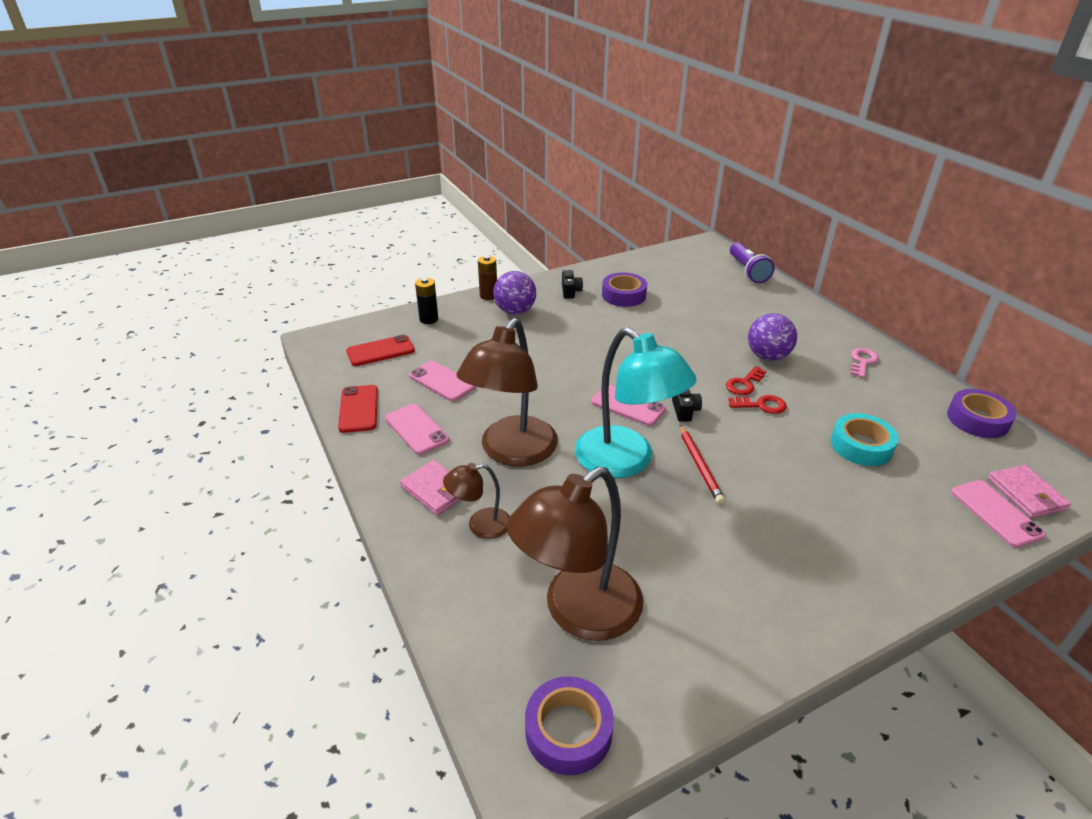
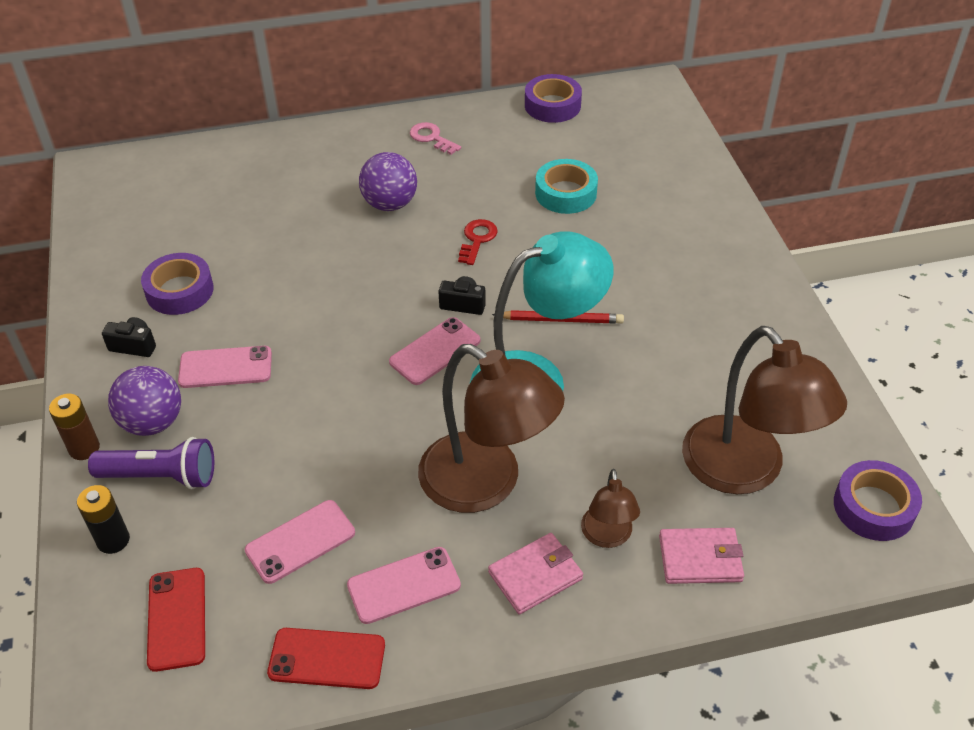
camera: 75 degrees left, 10 degrees up
red key [726,366,766,395] -> none
purple flashlight [730,242,775,283] -> purple flashlight moved to [88,437,214,489]
pink phone [951,480,1046,548] -> pink phone moved to [178,346,272,388]
pink wallet [988,465,1071,518] -> pink wallet moved to [659,528,744,584]

